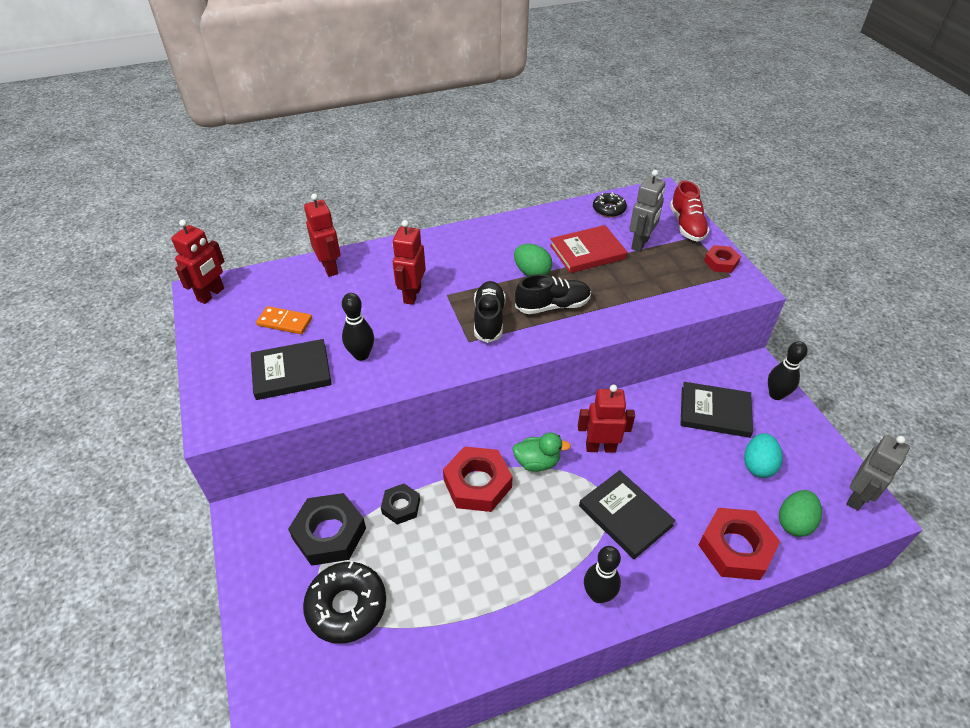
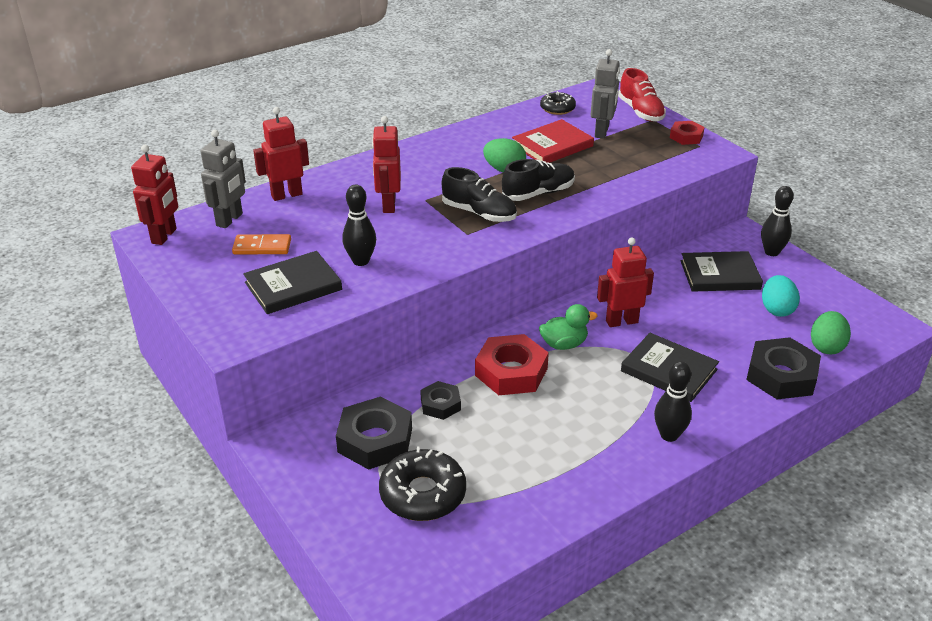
camera: 15 degrees left, 10 degrees down
red robot [304,193,340,277] -> red robot turned 75 degrees counterclockwise [253,107,309,201]
black shoe [474,281,506,343] -> black shoe turned 135 degrees clockwise [442,167,517,222]
red nut [698,508,780,580] -> black nut [746,337,821,399]
grey robot [847,435,910,511] -> grey robot moved to [201,130,246,228]

